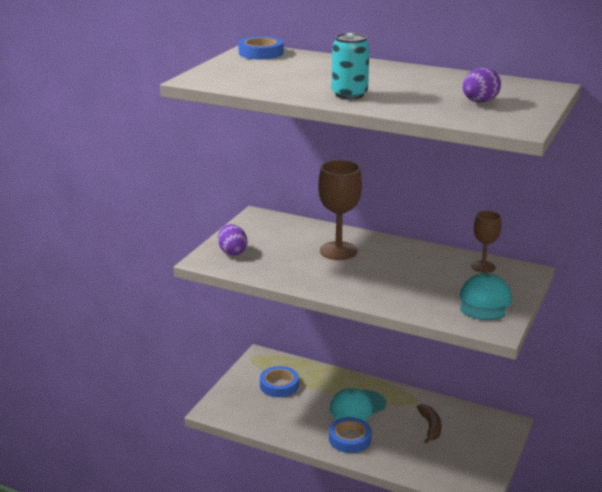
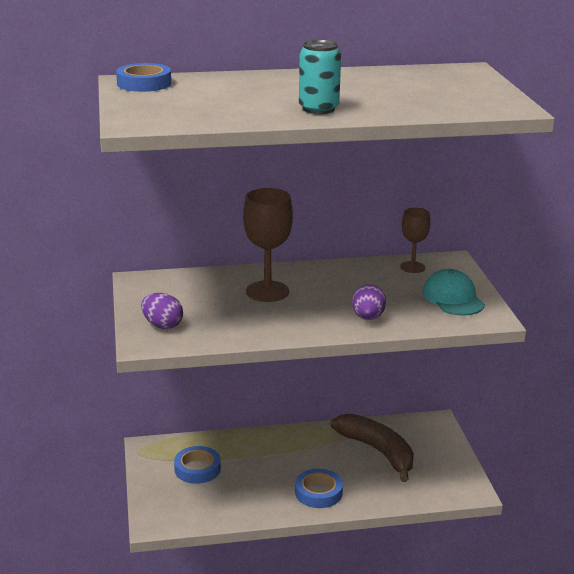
camera: 35 degrees left, 0 degrees up
turquoise cap [330,388,386,421] -> none
brown banana [417,404,442,444] -> brown banana [330,413,414,482], size x1.88
purple egg [462,67,501,103] -> purple egg moved to [352,284,386,320]

